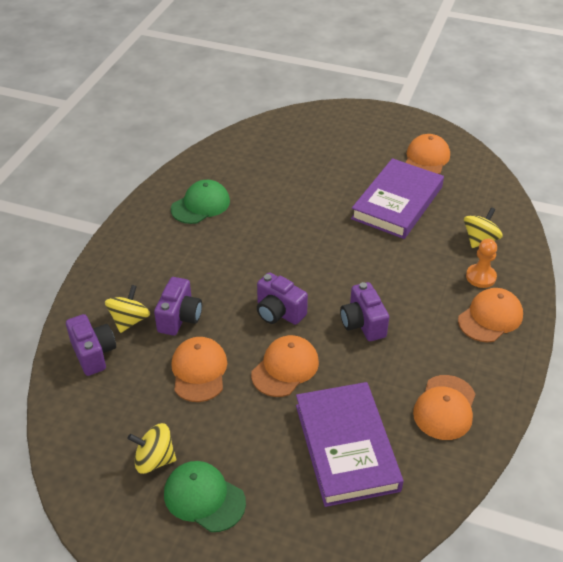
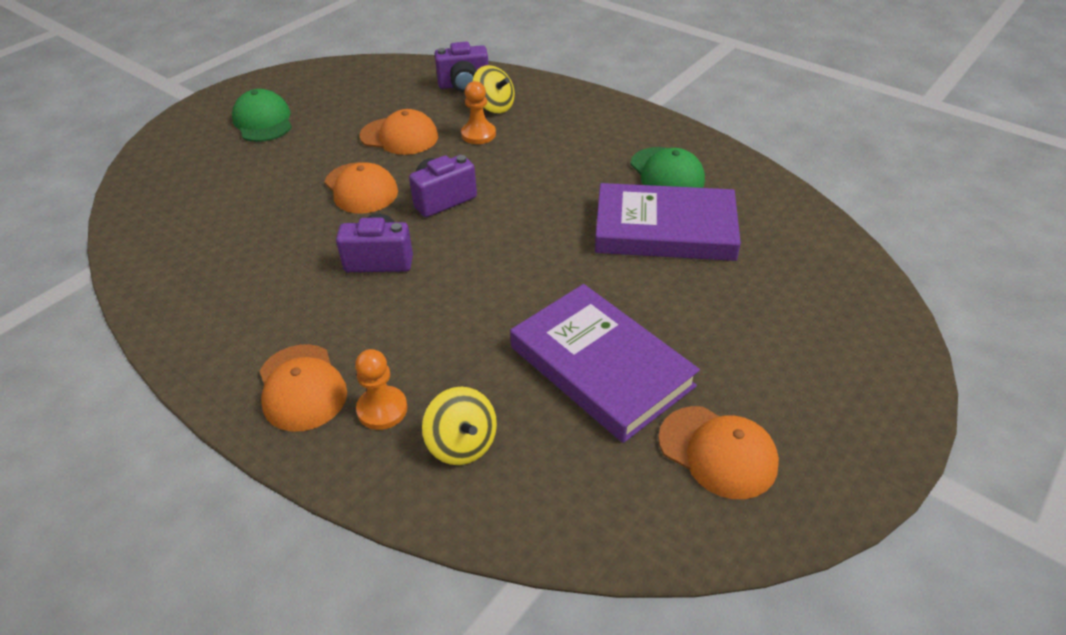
camera: 110 degrees right, 0 degrees up
yellow spinning top [128,423,176,474] -> none
purple camera [154,277,202,336] -> orange pawn [461,81,496,144]
green cap [164,461,246,532] -> green cap turned 75 degrees counterclockwise [232,89,292,142]
purple book [296,382,404,507] -> purple book moved to [595,183,741,261]
orange cap [413,375,476,440] -> none

